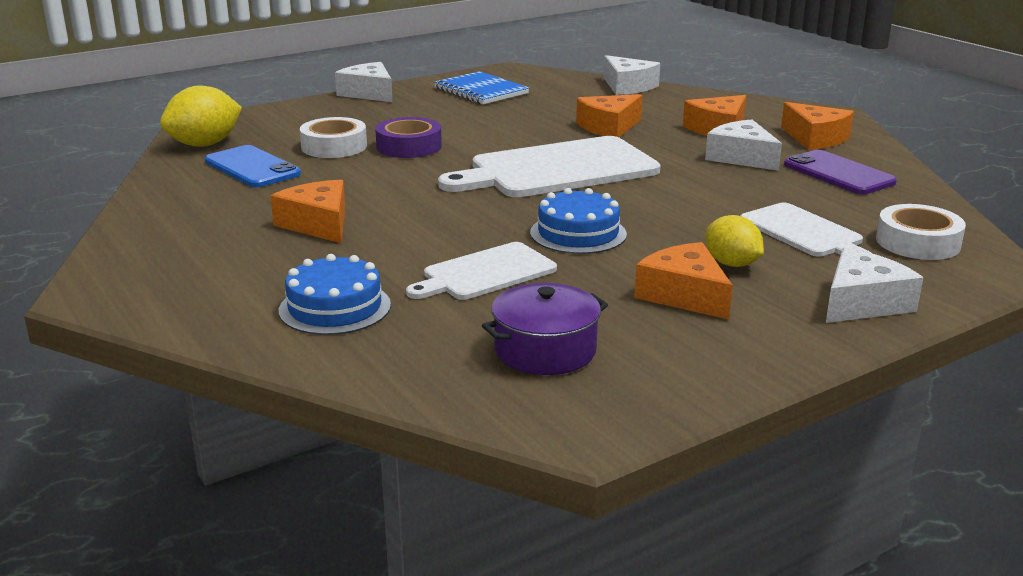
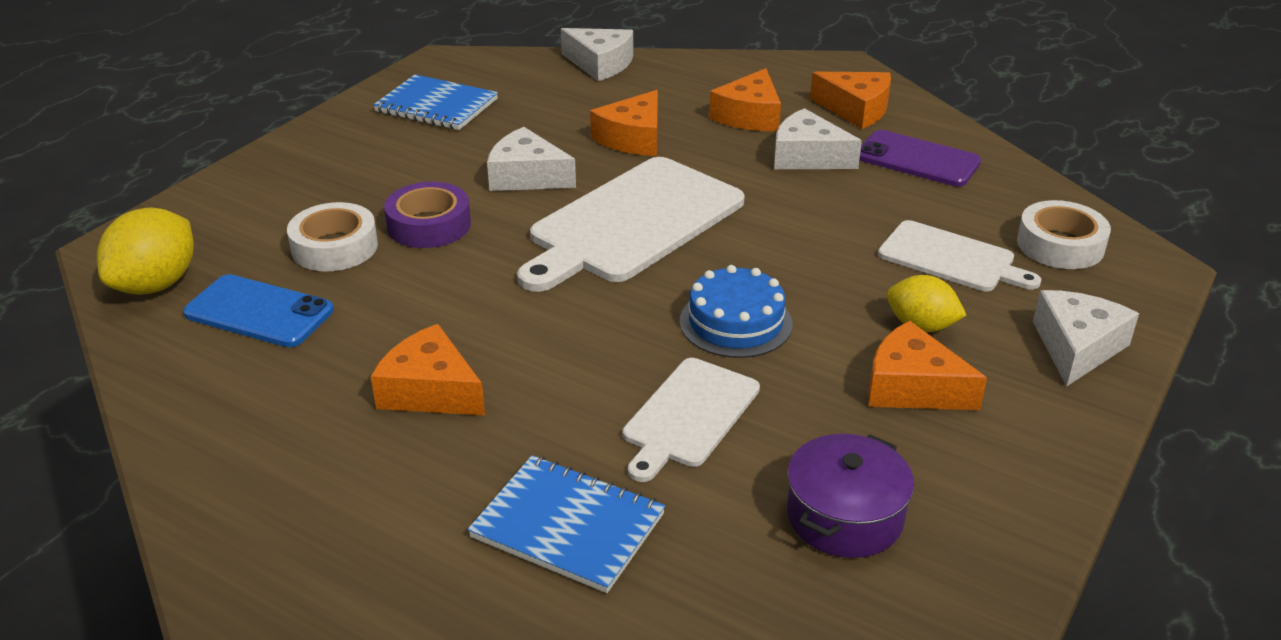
camera: 25 degrees left, 10 degrees up
blue cake [279,254,391,335] -> blue notebook [468,455,665,593]
white cheese [335,62,393,102] -> white cheese moved to [487,127,576,191]

